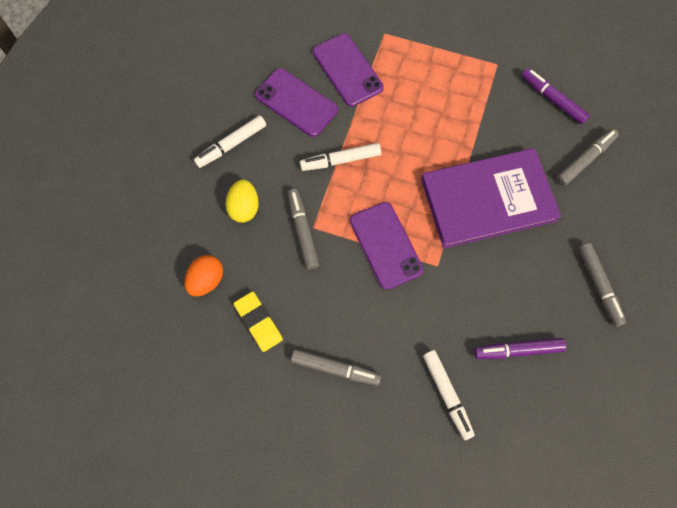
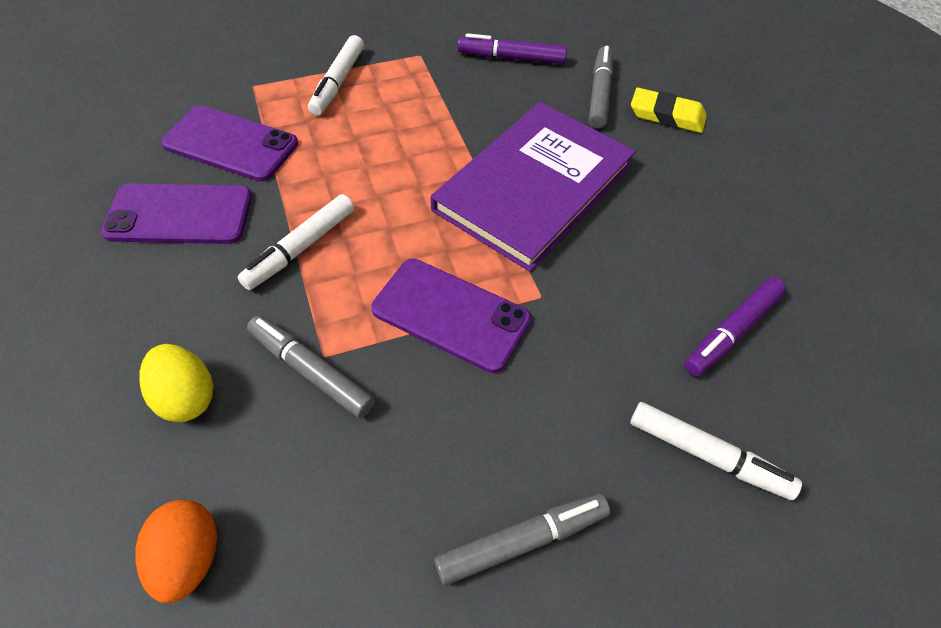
camera: 40 degrees left, 15 degrees down
white marker [194,116,266,168] -> white marker moved to [308,35,364,116]
yellow eraser [234,292,283,352] -> yellow eraser moved to [631,88,707,133]
grey marker [579,243,626,327] -> none

